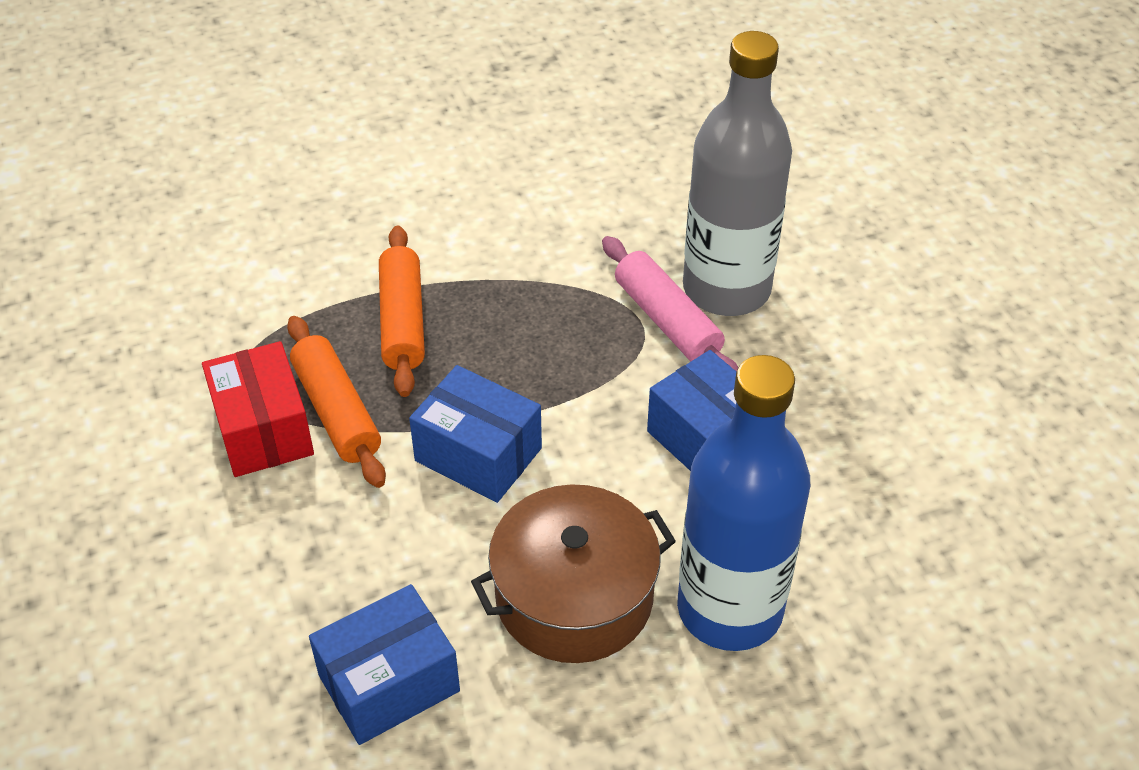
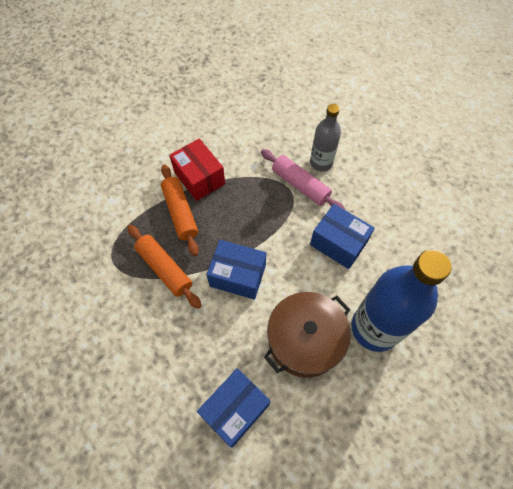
camera: 15 degrees left, 15 degrees up
red box [202,341,314,477] -> red box moved to [169,139,225,201]
grey bottle [683,31,792,316] -> grey bottle [310,104,341,172], size x0.57

